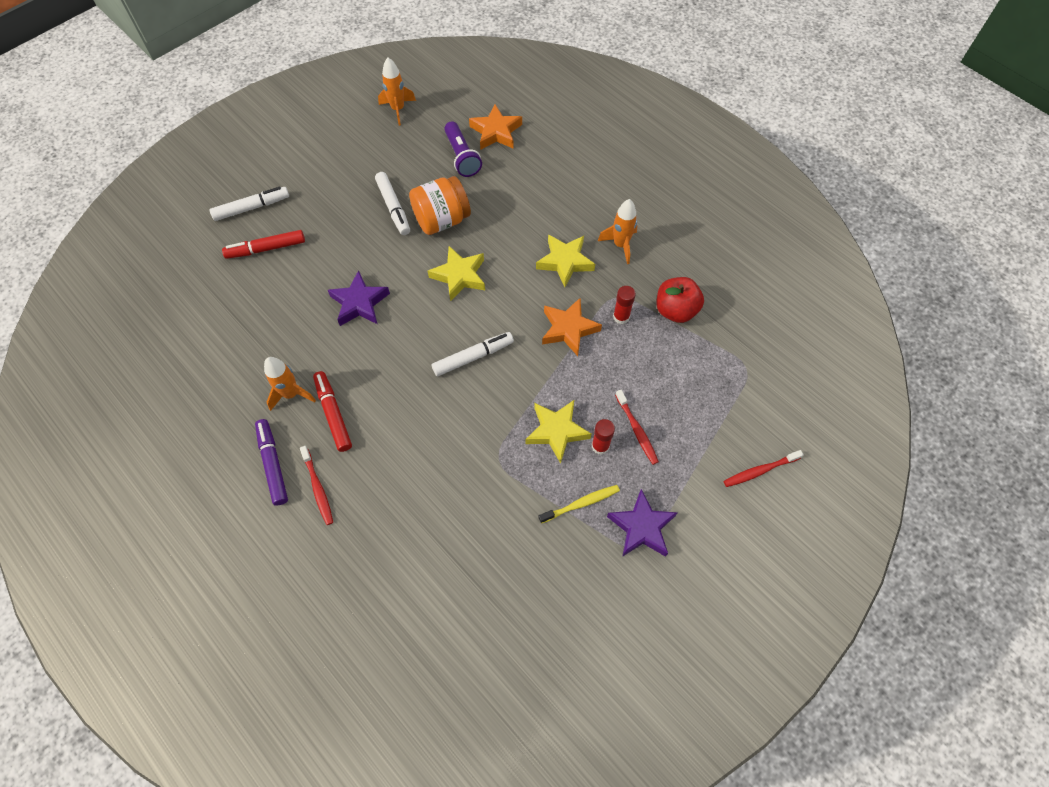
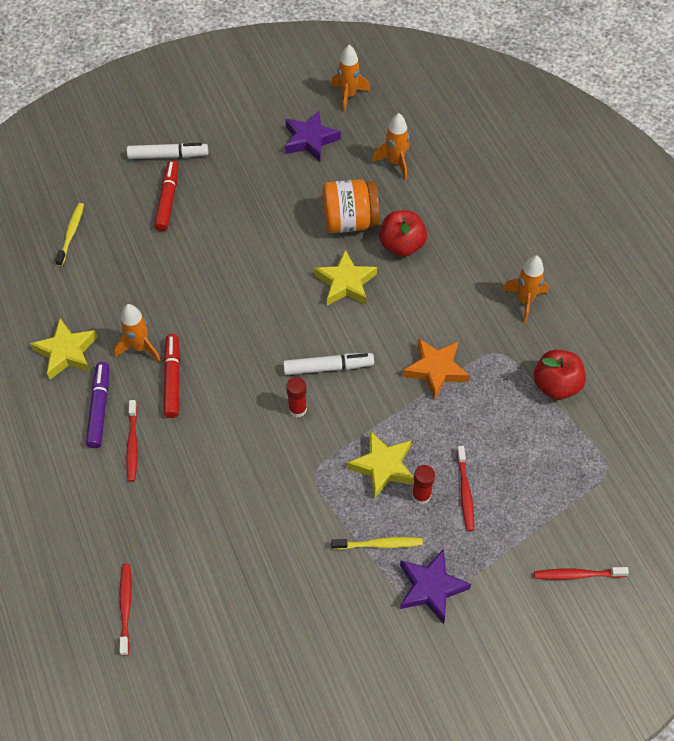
camera: 20 degrees right, 5 degrees down
red marker [222,230,305,259] -> red marker turned 90 degrees clockwise [154,160,179,231]
purple star [328,270,390,326] -> purple star moved to [285,111,341,161]
white marker [375,172,410,235] -> none
purple flashlight [444,121,482,177] -> orange rocket [372,113,409,180]
orange star [469,104,522,150] -> none
yellow star [536,234,595,287] -> yellow star moved to [30,318,98,380]
red glue stick [613,286,636,324] -> red glue stick moved to [286,377,307,418]
none -> yellow toothbrush [55,203,84,266]
none -> red toothbrush [120,563,132,656]
none -> red apple [379,210,427,257]

